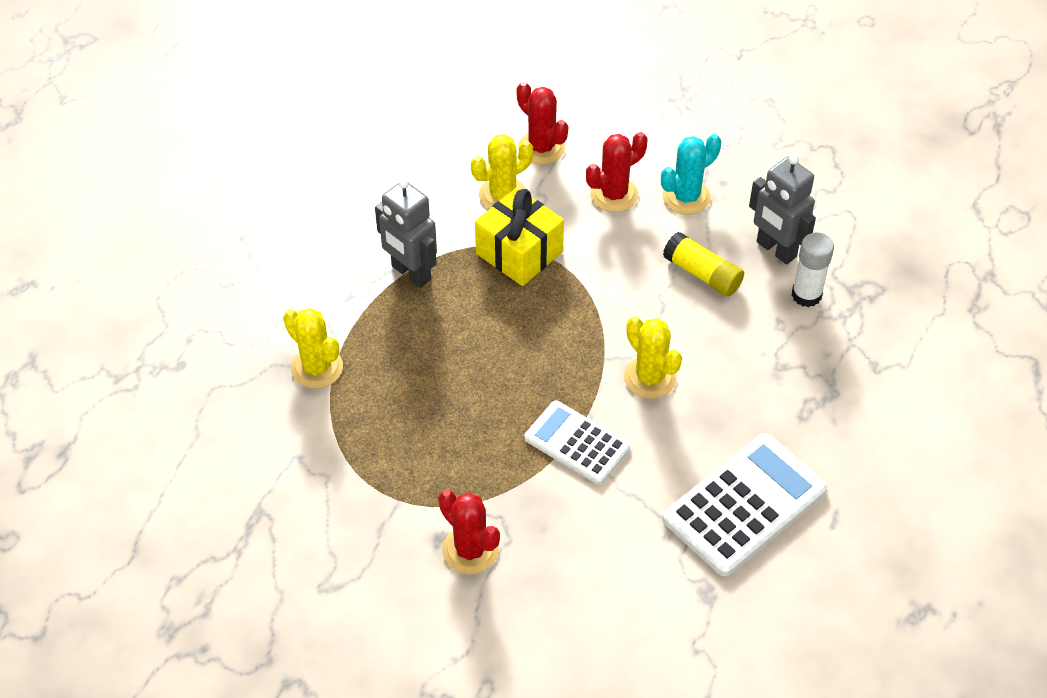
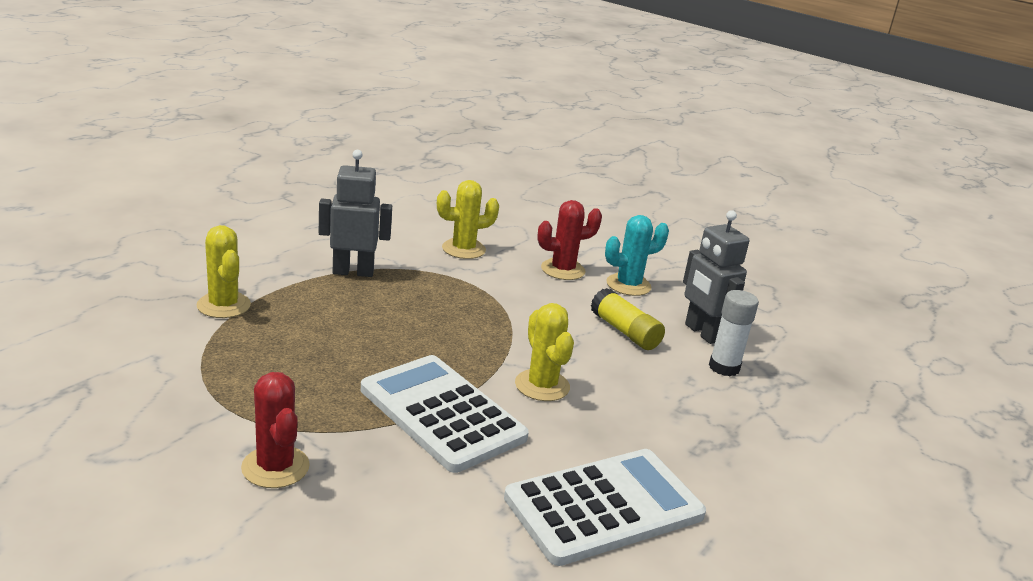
camera: 10 degrees right, 25 degrees down
grey robot [375,178,437,288] -> grey robot turned 120 degrees clockwise [319,150,392,277]
yellow gift [475,188,564,286] -> none
red cactus [516,82,568,165] -> none
white calculator [524,401,630,485] -> white calculator [361,355,529,473], size x1.56

